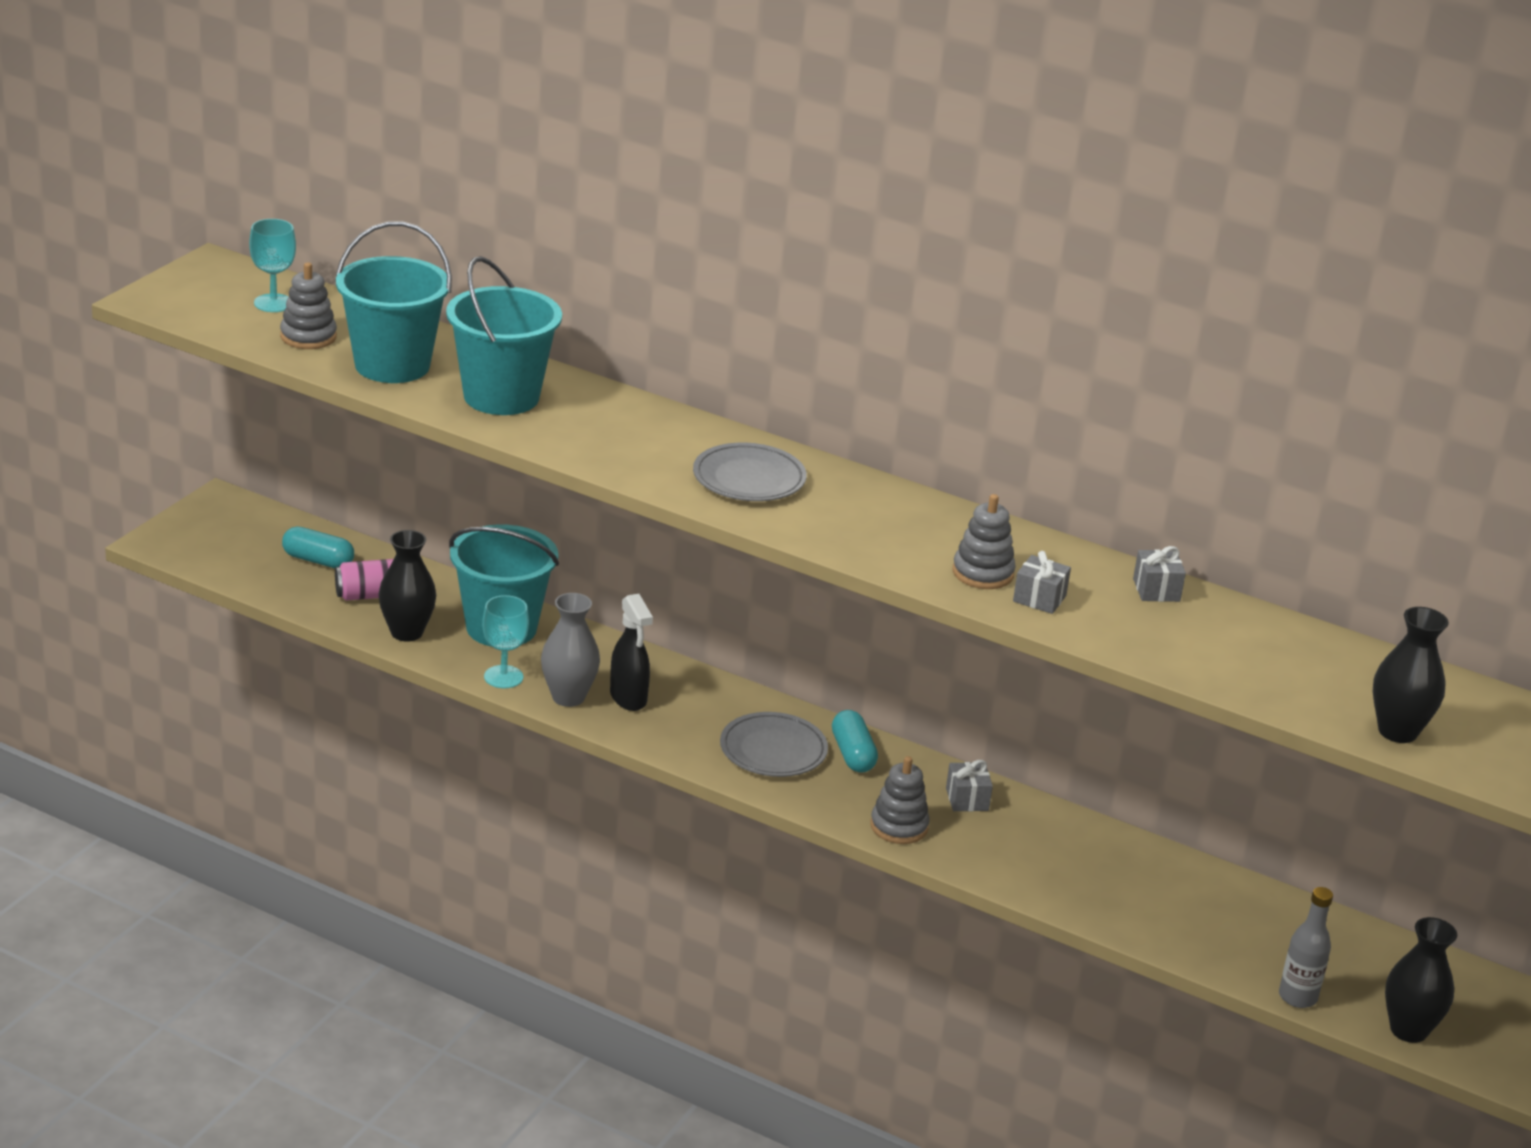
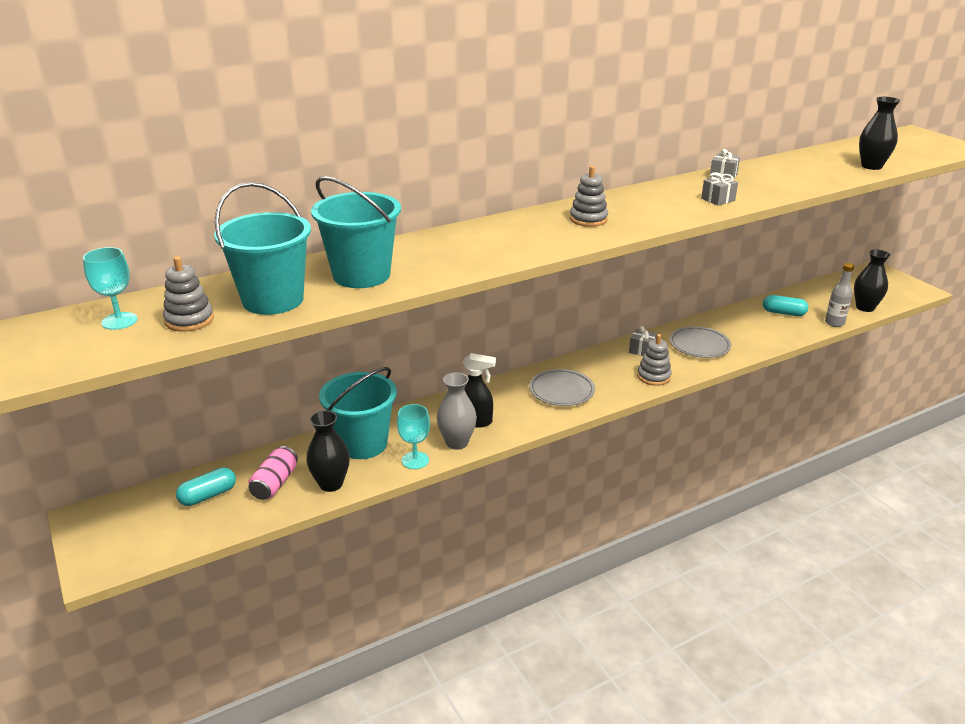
camera: 55 degrees left, 0 degrees up
grey plate [693,443,807,501] -> grey plate moved to [670,326,731,358]
turquoise capsule [832,710,878,773] -> turquoise capsule moved to [763,295,808,316]
grey stacking toy [953,494,1016,589] -> grey stacking toy moved to [570,166,608,227]

